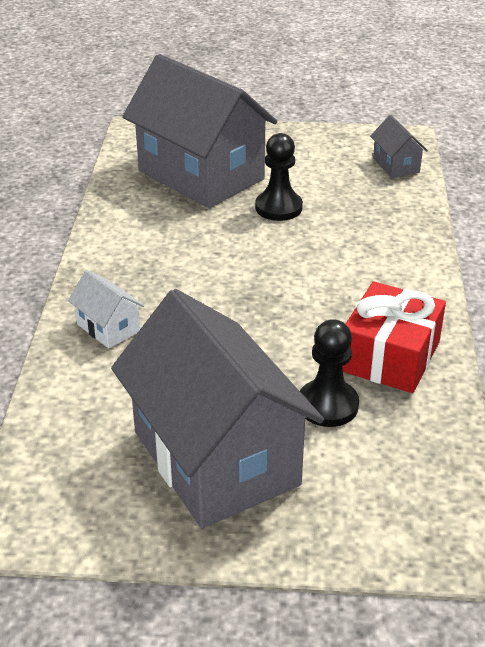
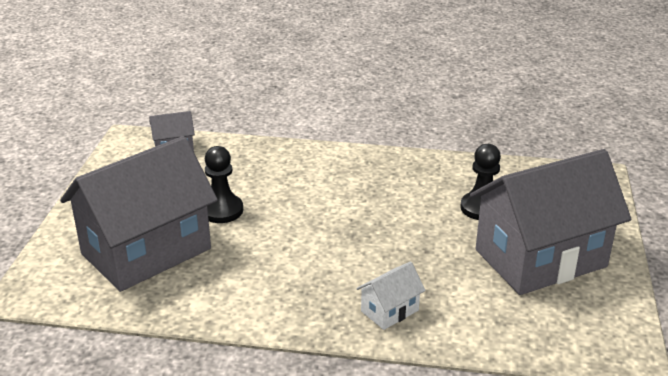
camera: 85 degrees left, 5 degrees down
red gift [342,281,446,393] -> none

